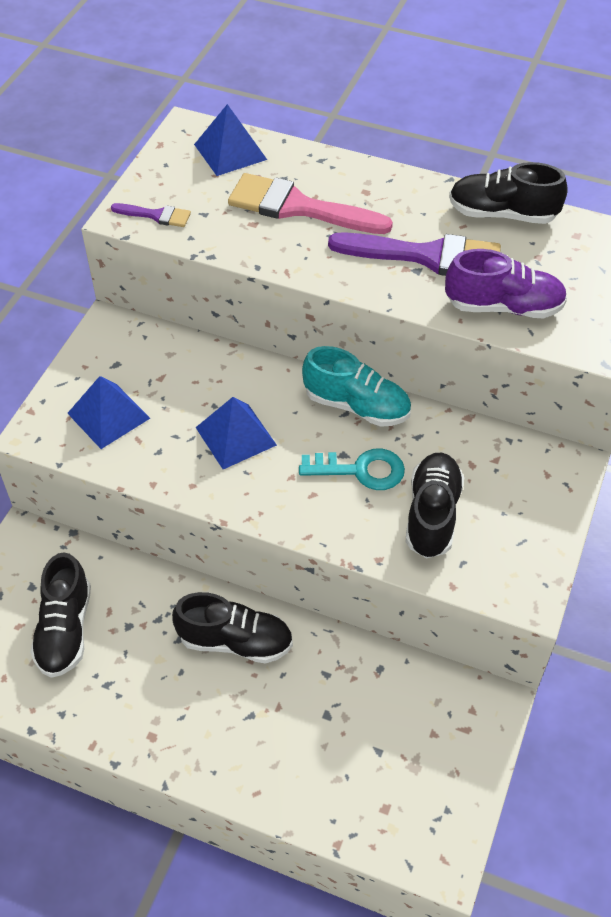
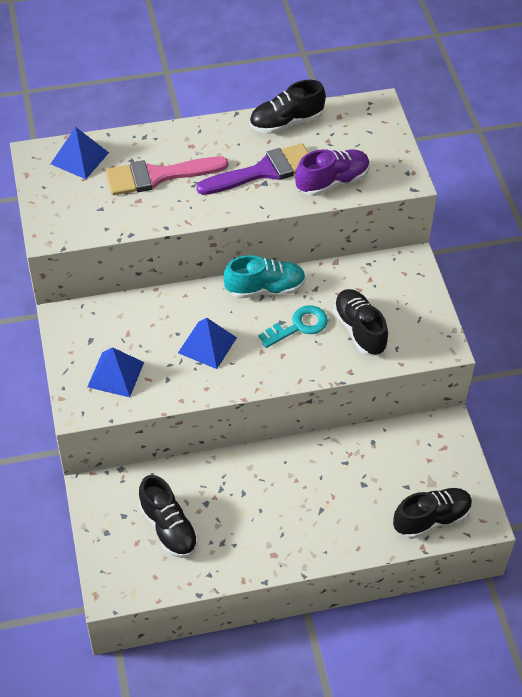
camera: 35 degrees left, 0 degrees up
purple brush [111,203,191,227] -> none
black shoe [172,592,293,664] -> black shoe moved to [393,488,472,539]

